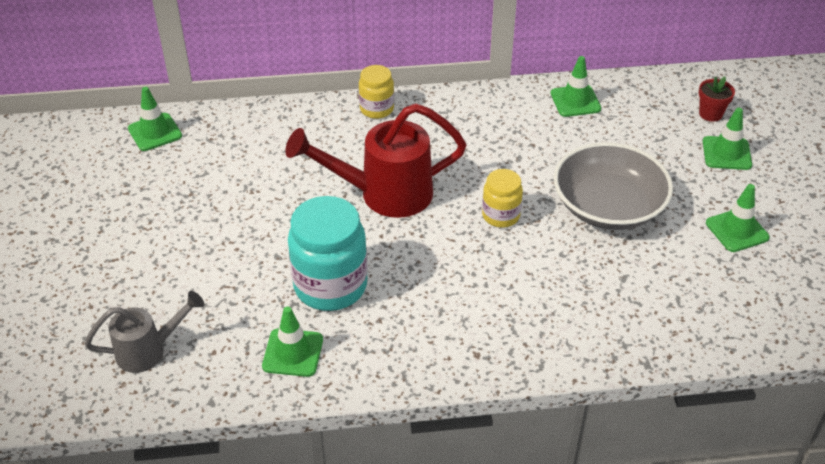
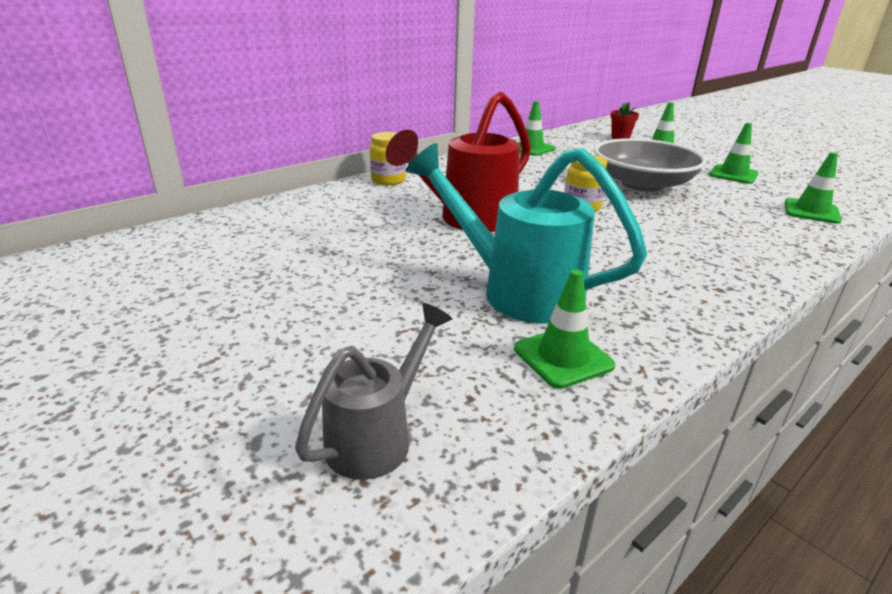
camera: 35 degrees left, 15 degrees down
green traffic cone [128,87,182,151] -> green traffic cone moved to [785,152,842,224]
turquoise jar [288,196,368,311] -> turquoise watering can [405,143,647,324]

